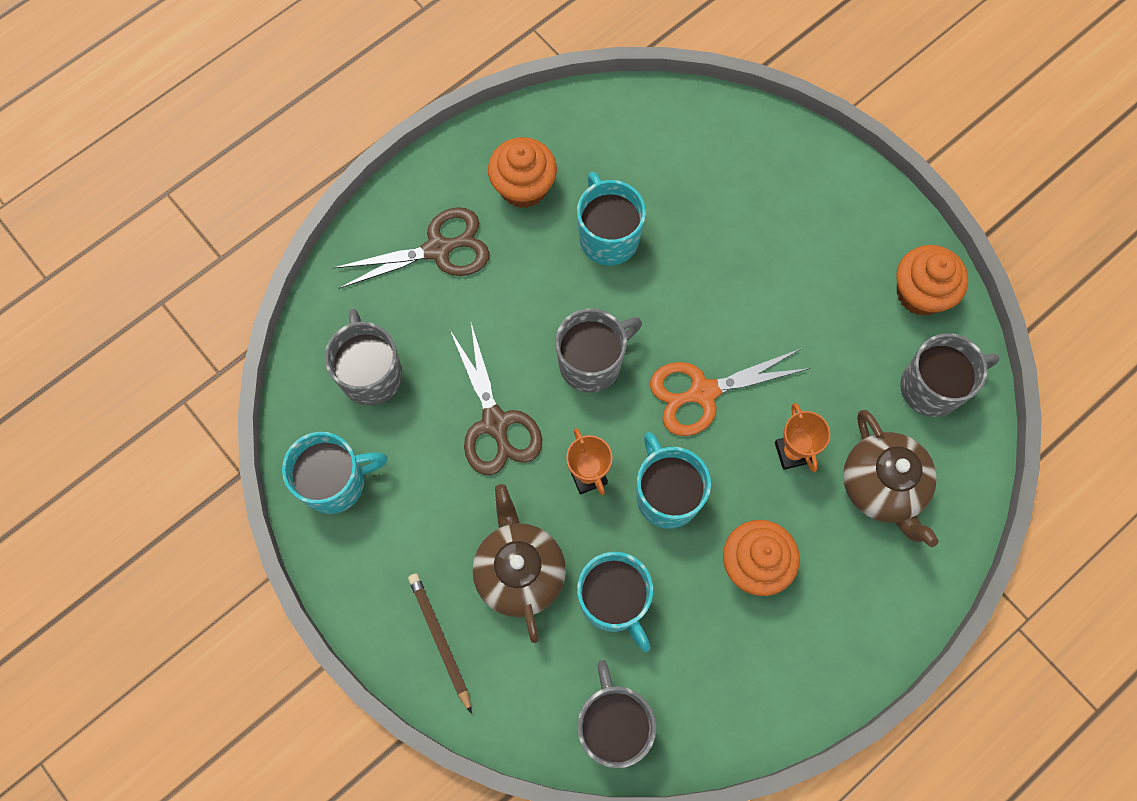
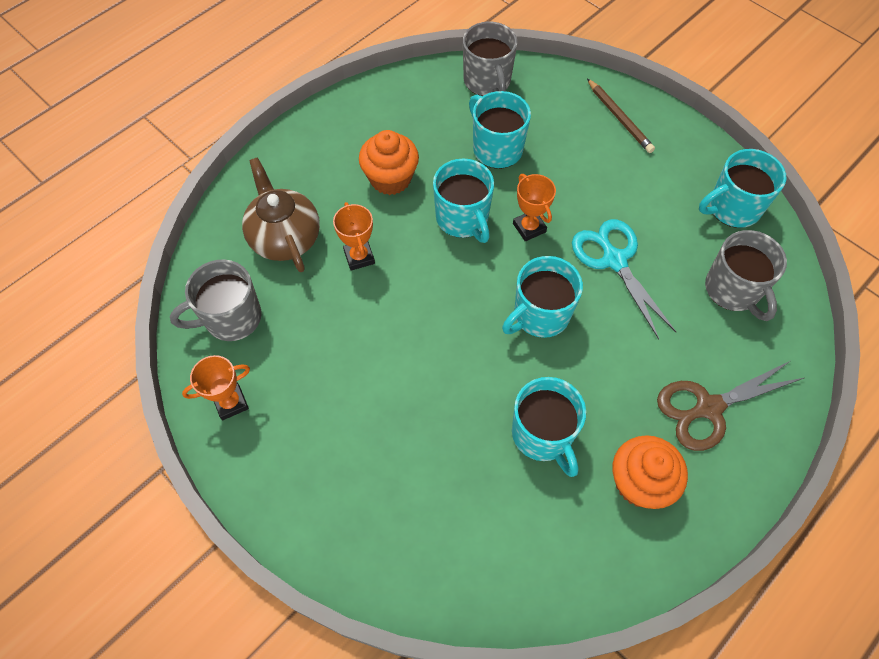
camera: 175 degrees right, 10 degrees down
brown scissors [450,323,542,475] -> turquoise scissors [572,219,676,339]
brown teapot [472,484,566,643] -> none
grey mug [555,309,642,392] -> turquoise mug [502,256,583,338]
orange scissors [650,348,810,436] -> none
orange cupcake [897,245,968,316] -> orange trophy [182,355,250,420]

